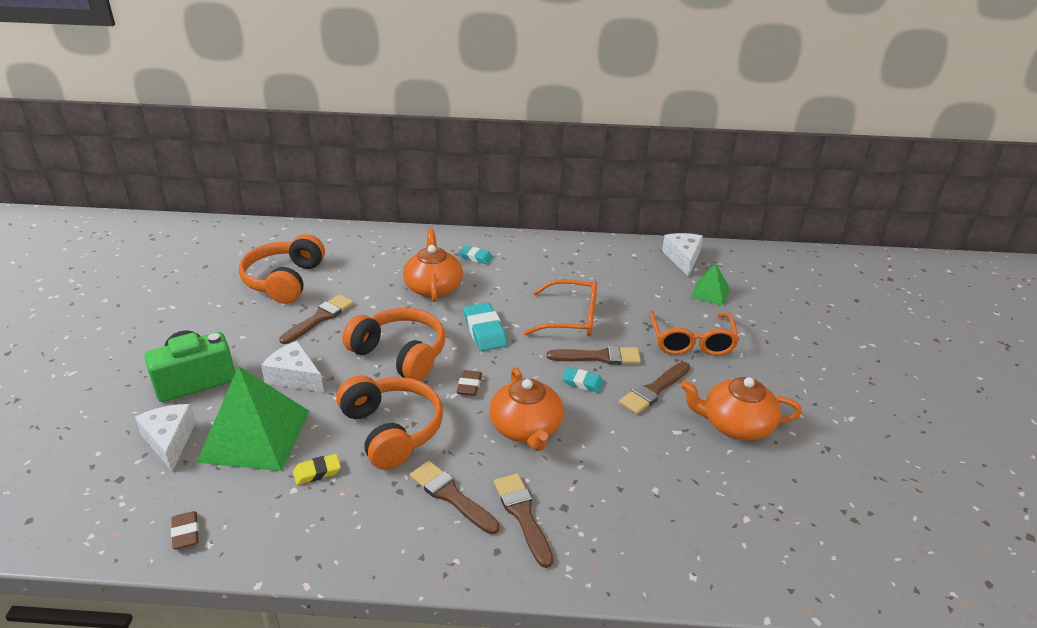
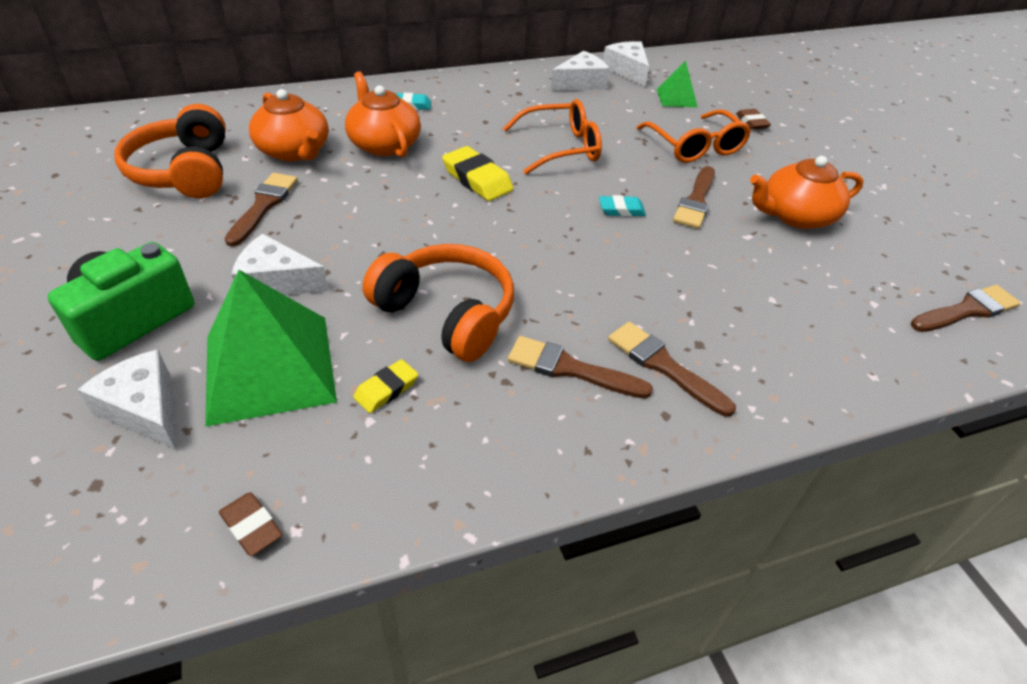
camera: 25 degrees left, 10 degrees up
orange headphones [342,308,445,381] -> none
brown eraser [456,370,482,396] -> brown eraser moved to [736,109,771,130]
turquoise eraser [464,302,507,351] -> yellow eraser [442,146,514,201]
orange teapot [489,367,564,451] -> orange teapot moved to [249,89,329,161]
brown brush [547,345,641,365] -> brown brush moved to [911,285,1021,332]
none -> white cheese [551,51,610,91]

